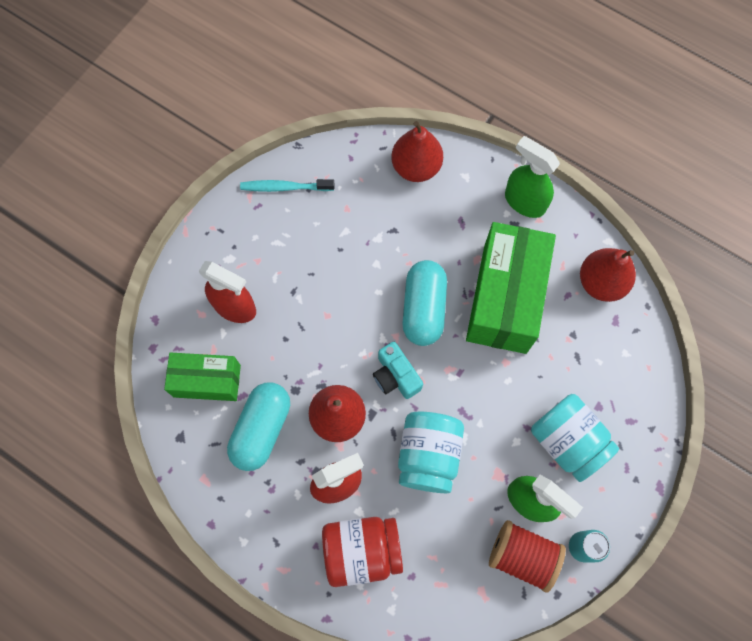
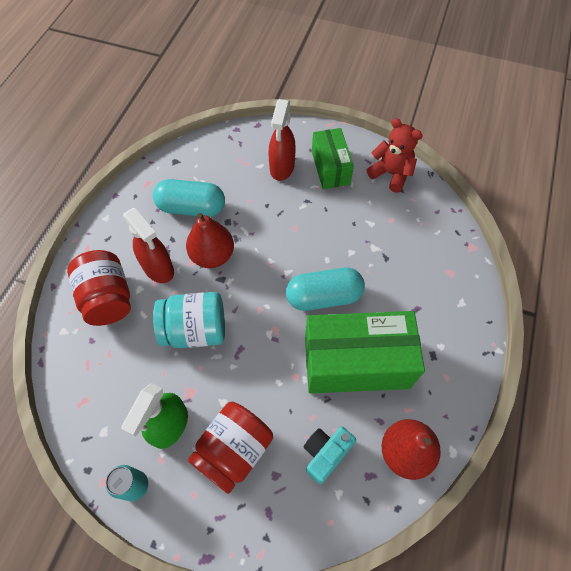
camera: 75 degrees right, 10 degrees down
green box [164,352,241,401] -> green box moved to [312,128,354,189]
turquoise toothbrush [240,179,335,192] -> red teddy bear [367,118,423,193]
turquoise camera [373,342,423,399] -> turquoise camera moved to [304,426,356,484]
red pear [392,121,443,182] -> none
red spool [489,520,566,593] -> none
green spray bottle [505,136,560,218] -> none
turquoise jar [531,394,619,482] -> red jar [188,402,273,494]

